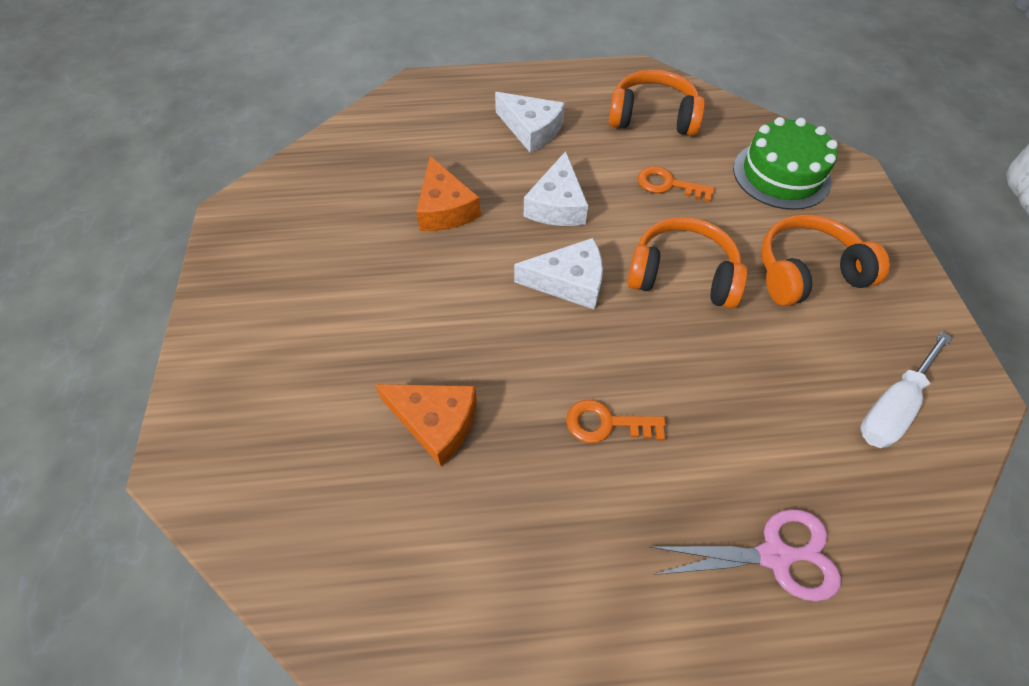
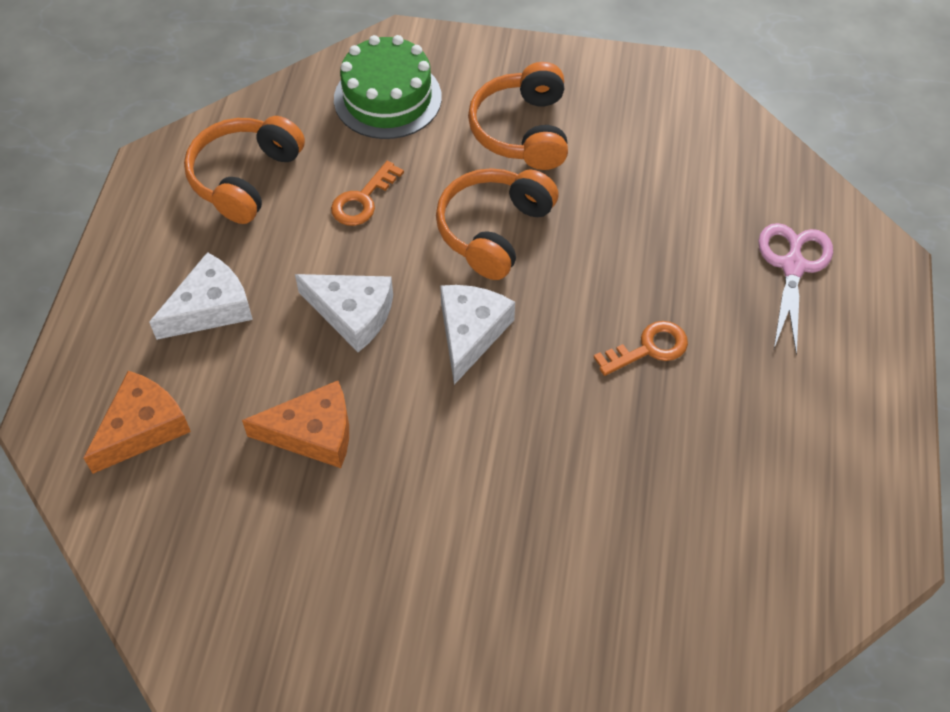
camera: 75 degrees left, 0 degrees up
orange cheese [375,384,477,467] -> orange cheese moved to [83,371,191,474]
orange key [566,400,666,443] -> orange key turned 135 degrees counterclockwise [594,321,688,376]
white screwdriver [860,332,952,448] -> none

